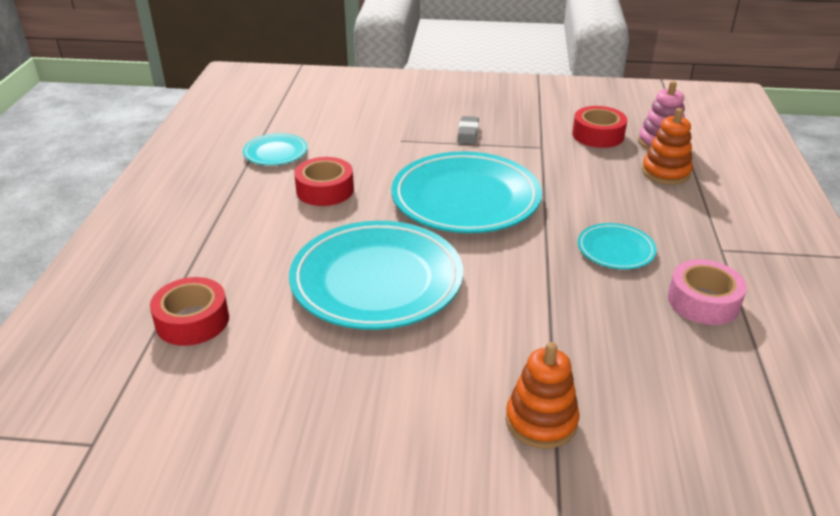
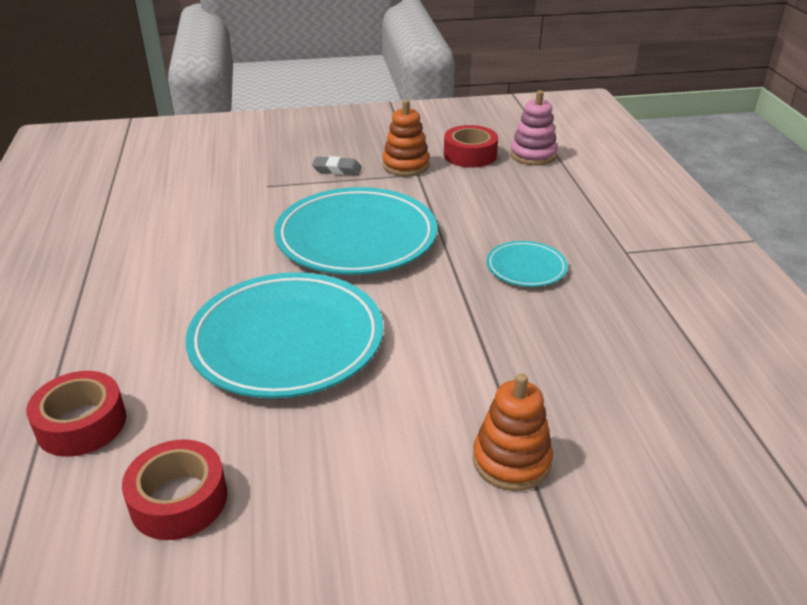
camera: 15 degrees left, 0 degrees up
turquoise plate [243,133,308,165] -> none
red tape [294,157,354,206] -> red tape moved to [122,439,227,540]
grey eraser [457,116,479,144] -> grey eraser turned 75 degrees counterclockwise [312,156,362,175]
orange stacking toy [642,108,693,185] -> orange stacking toy moved to [382,100,430,176]
pink tape [668,259,747,325] -> none

